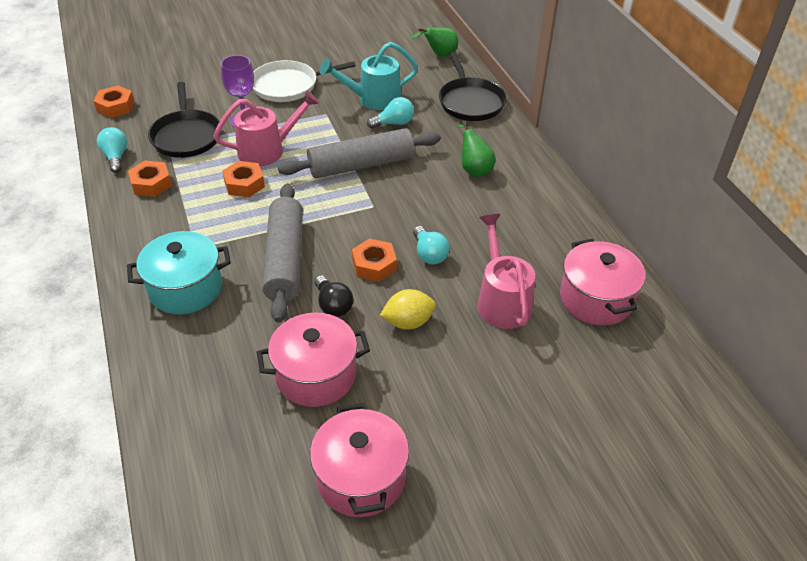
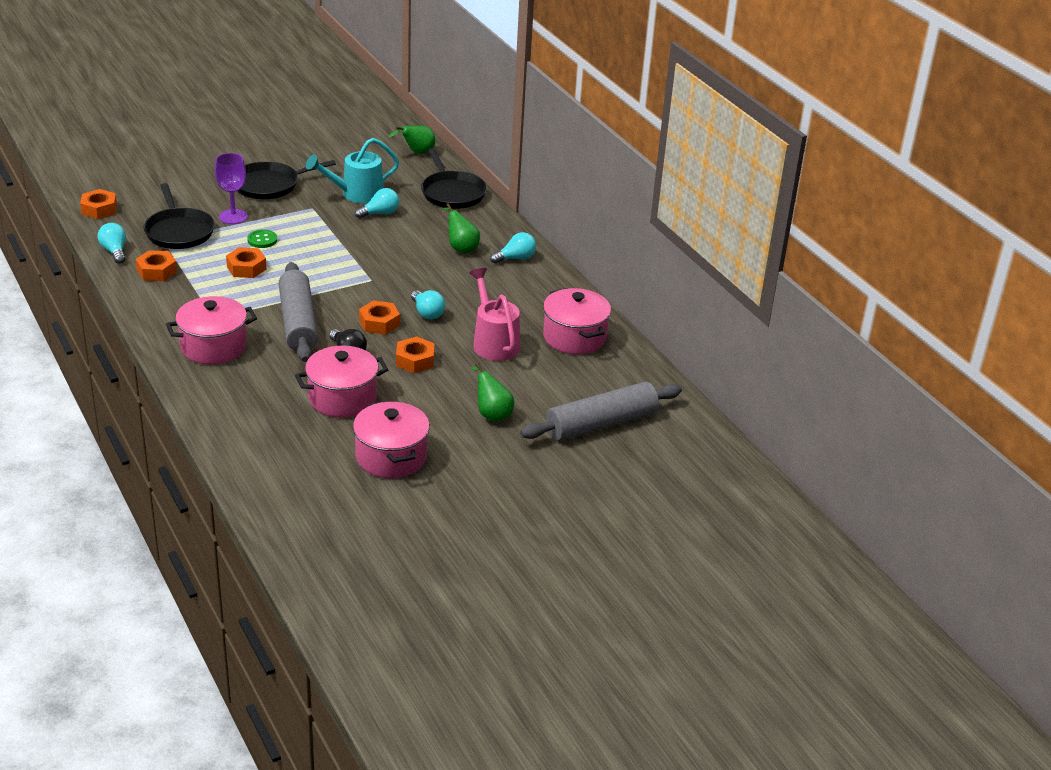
camera: 10 degrees left, 10 degrees down
turquoise pot [127,231,231,314] -> pink pot [166,296,257,365]
pink watering can [214,90,319,166] -> green button [247,229,277,248]
white pan [253,60,356,102] -> black pan [237,160,336,199]
grey rolling pin [278,128,441,178] -> grey rolling pin moved to [520,382,682,441]
yellow lemon [380,289,436,330] -> orange nut [396,336,435,373]
none -> green pear [471,363,514,422]
none -> turquoise light bulb [490,232,536,263]

